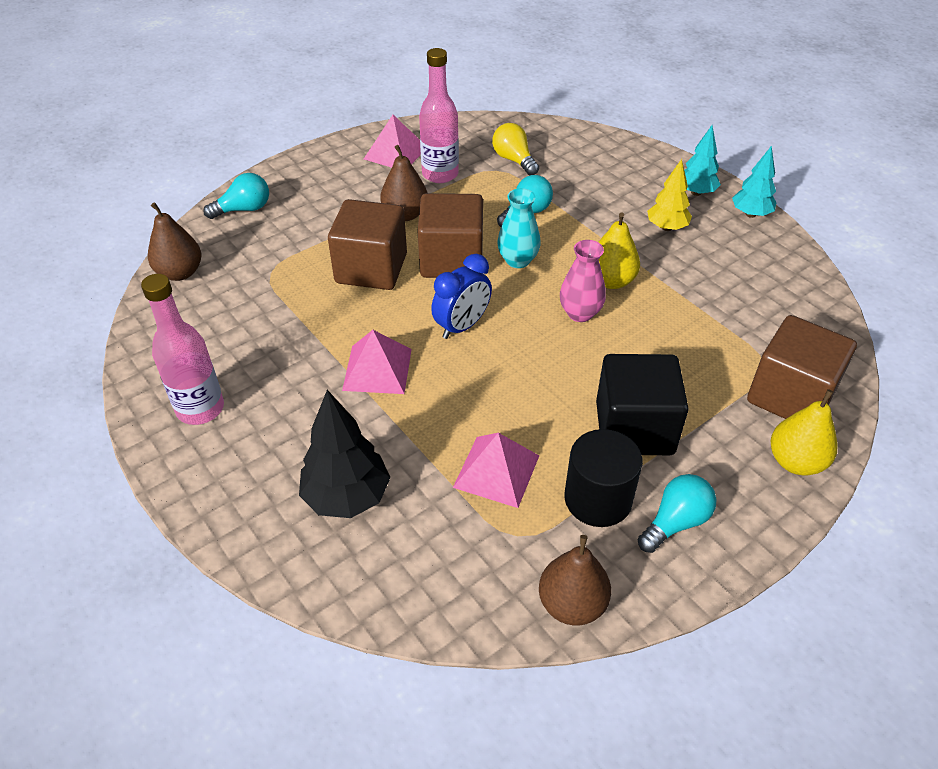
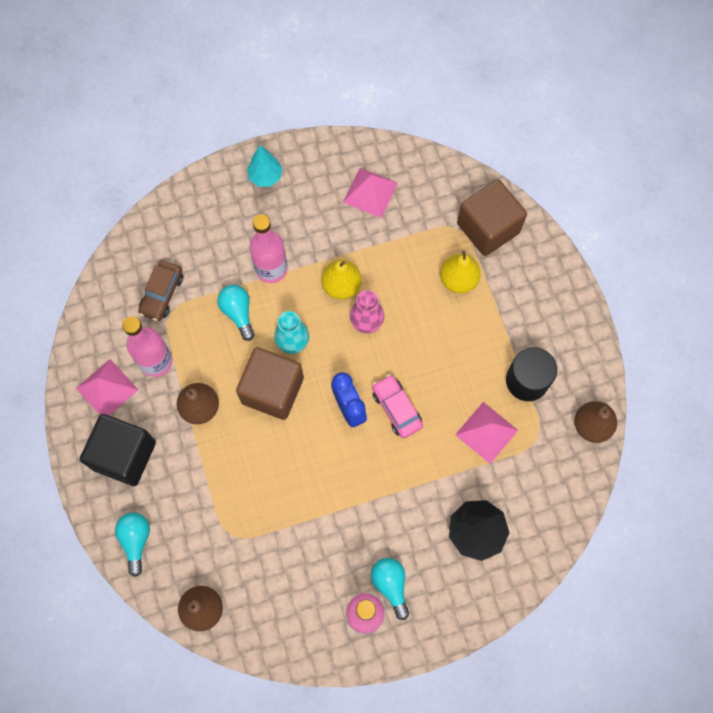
camera: 70 degrees left, 25 degrees up
brown cube [328,199,407,290] -> none
pink pyramid [342,330,412,394] -> pink pyramid moved to [343,168,398,218]
yellow light bulb [492,123,539,175] -> brown car [138,261,183,321]
black cube [596,354,689,455] -> black cube moved to [80,414,156,486]
turquoise light bulb [638,474,716,553] -> turquoise light bulb moved to [371,558,409,620]
yellow tree [647,159,692,231] -> none
turquoise tree [732,146,777,218] -> none
yellow pear [771,389,837,475] -> yellow pear moved to [440,250,481,293]
none -> pink bottle [250,214,288,283]
none -> pink car [372,374,423,438]

